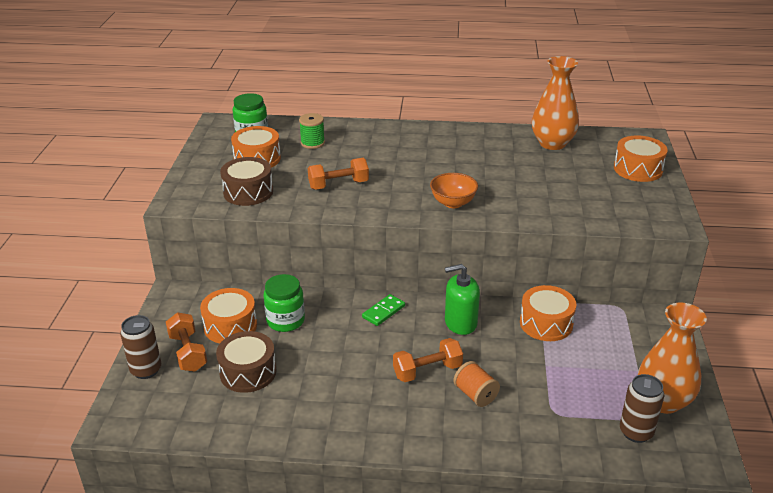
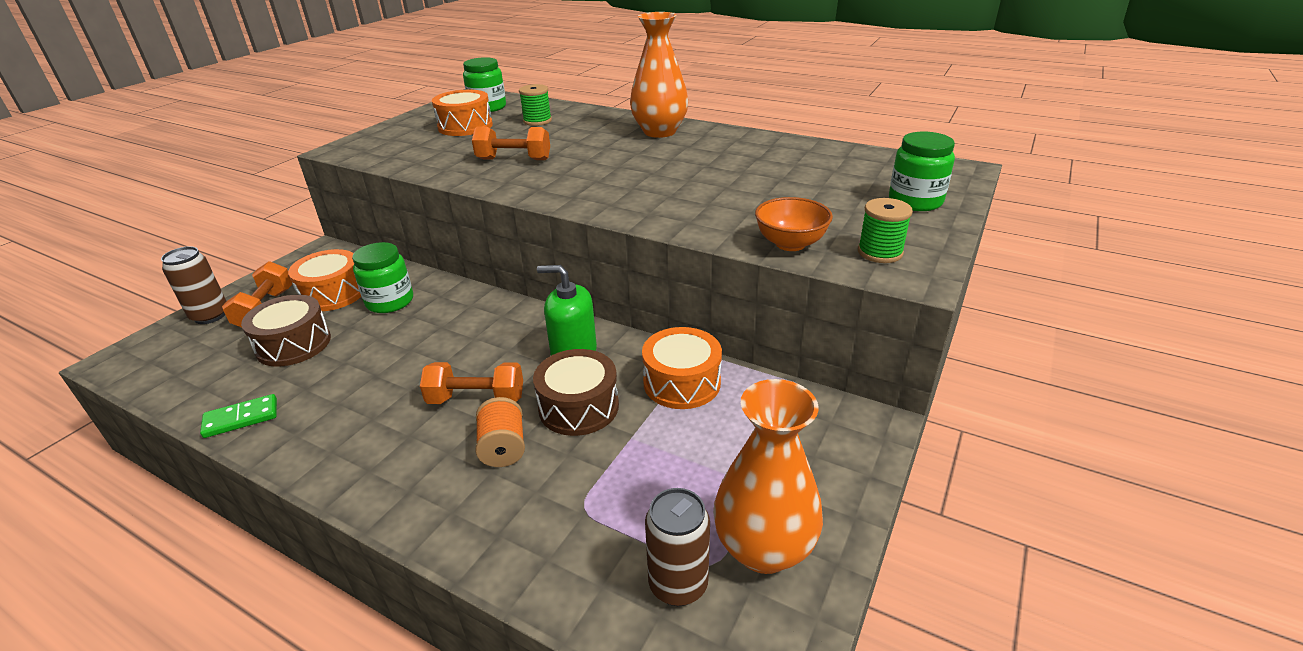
camera: 25 degrees right, 0 degrees up
brown drum [220,157,273,206] -> brown drum moved to [533,349,619,436]
green domino [362,294,405,326] -> green domino moved to [200,394,277,438]
orange bowl [430,173,478,208] -> orange bowl moved to [755,197,833,251]
orange vase [532,56,579,150] -> orange vase moved to [630,12,689,138]
orange drum [614,136,668,182] -> green jar [889,132,955,211]
none -> green spool [858,198,913,263]

